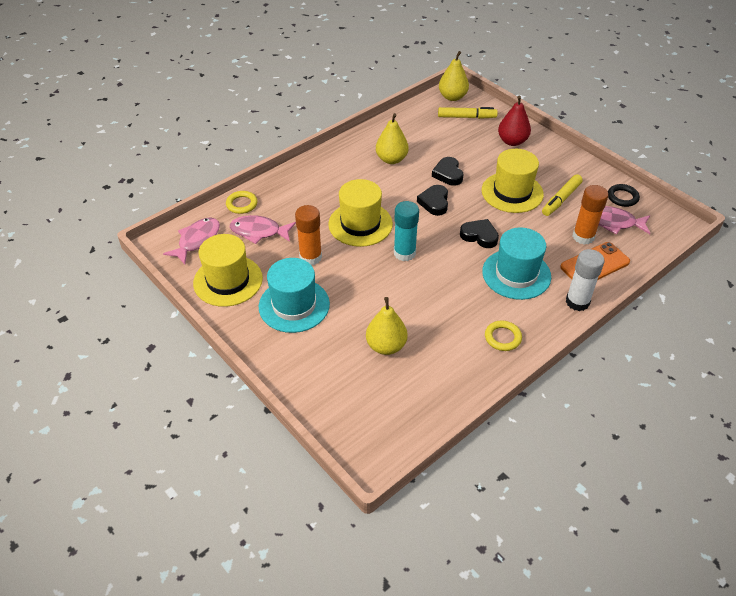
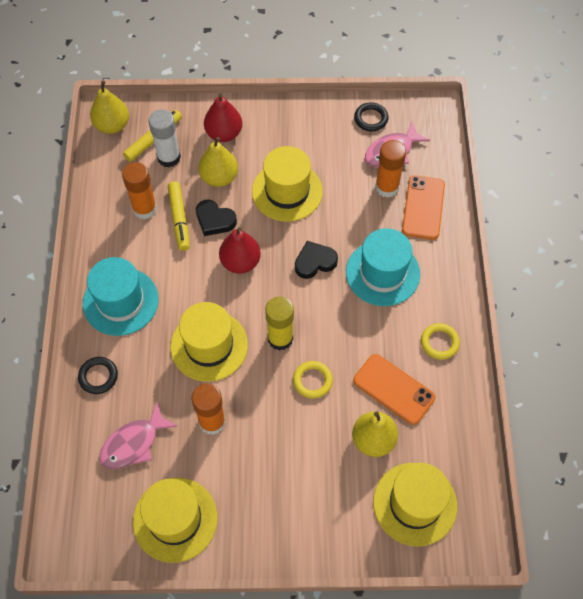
camera: 50 degrees left, 15 degrees up
pink fish [163,217,220,264] -> none
yellow ring [226,191,257,214] -> yellow ring moved to [293,361,333,399]
turquoise hat [259,258,330,333] -> turquoise hat moved to [83,257,159,336]
yellow pear [376,113,409,164] -> yellow pear moved to [198,137,238,187]
turquoise glue stick [394,201,419,261] -> yellow glue stick [265,297,294,351]
black heart [417,185,448,216] -> red pear [219,227,261,274]
yellow marker [542,174,583,216] -> yellow marker moved to [168,181,190,251]
white glue stick [566,249,604,311] -> white glue stick moved to [148,109,181,167]
none -> black ring [78,357,118,394]
none -> orange glue stick [122,162,157,219]
none -> orange phone [353,354,435,425]
none -> yellow hat [373,463,457,547]

